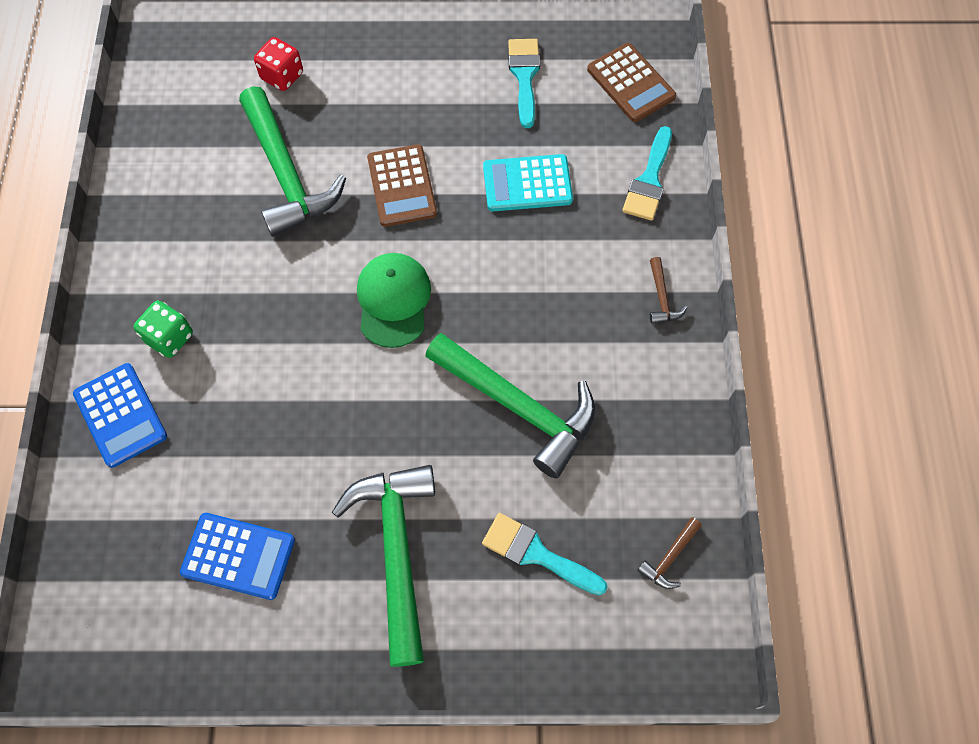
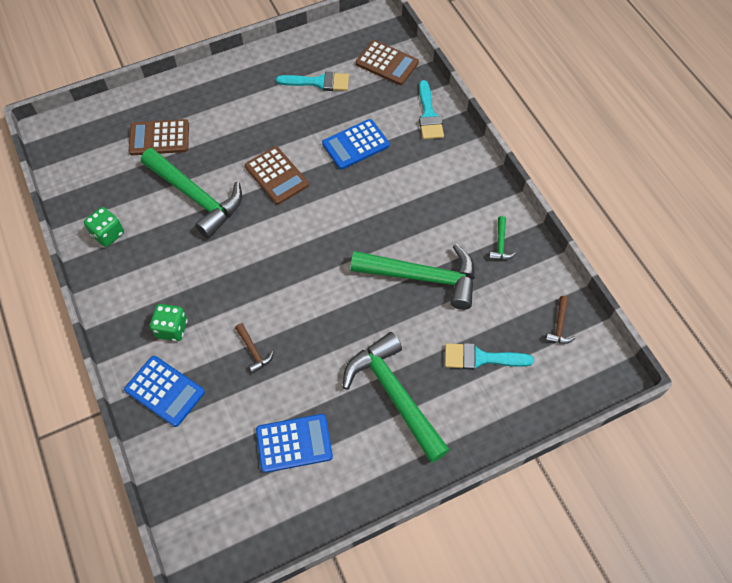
camera: 25 degrees left, 5 degrees down
red dice [254,37,303,91] -> brown calculator [129,119,189,155]
green cap [357,253,431,348] -> none
turquoise calculator [483,154,573,211] -> blue calculator [322,119,390,170]
turquoise brush [508,39,540,128] -> turquoise brush turned 120 degrees clockwise [276,72,349,91]
brown hammer [650,257,688,324] -> brown hammer moved to [235,323,274,373]
none -> green dice [84,207,124,247]
none -> green hammer [489,216,517,260]

